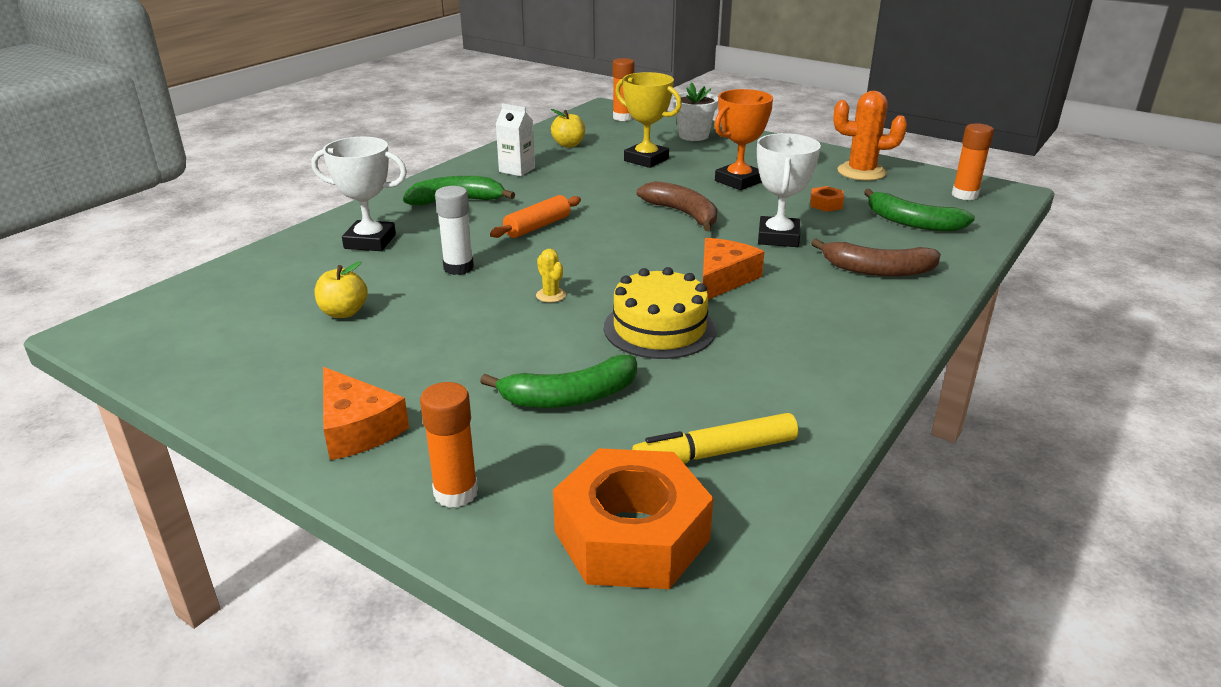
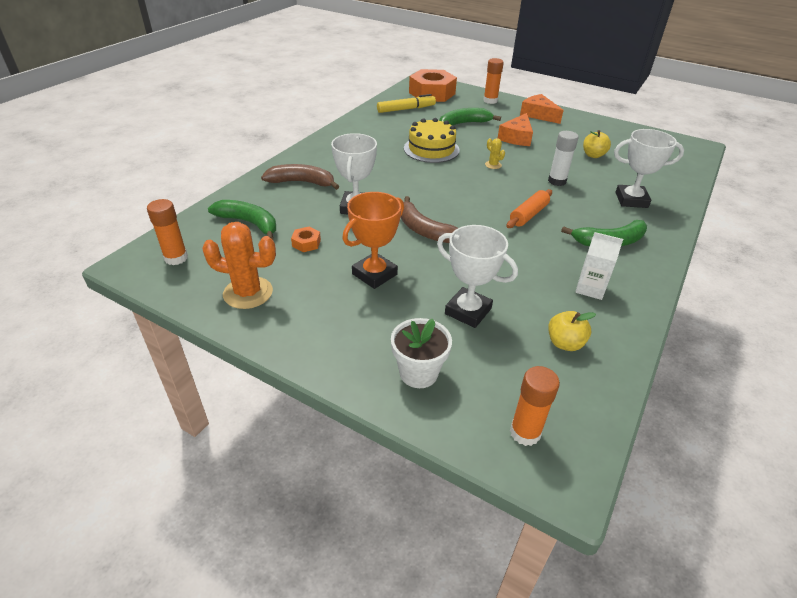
camera: 175 degrees right, 10 degrees up
yellow trophy [615,72,682,168] -> white trophy [437,225,518,328]
orange cheese [703,238,764,300] -> orange cheese moved to [498,113,533,146]

